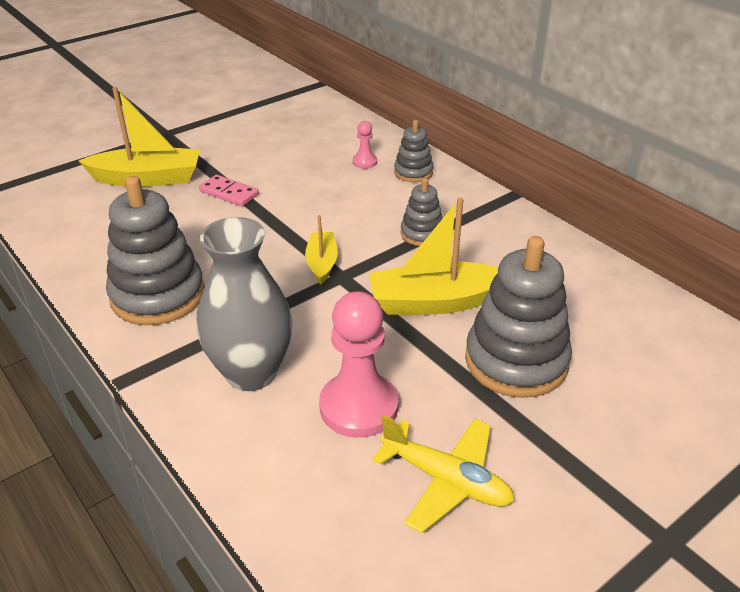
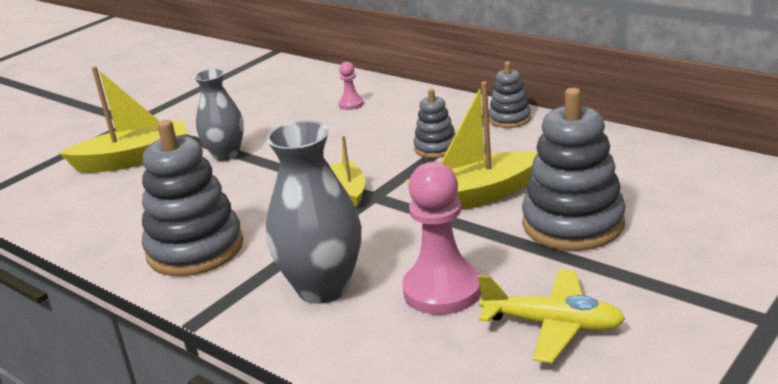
camera: 10 degrees left, 10 degrees down
pink domino [199,175,259,206] -> grey vase [194,69,244,161]
grey stacking toy [394,120,433,182] -> grey stacking toy moved to [489,62,531,128]

